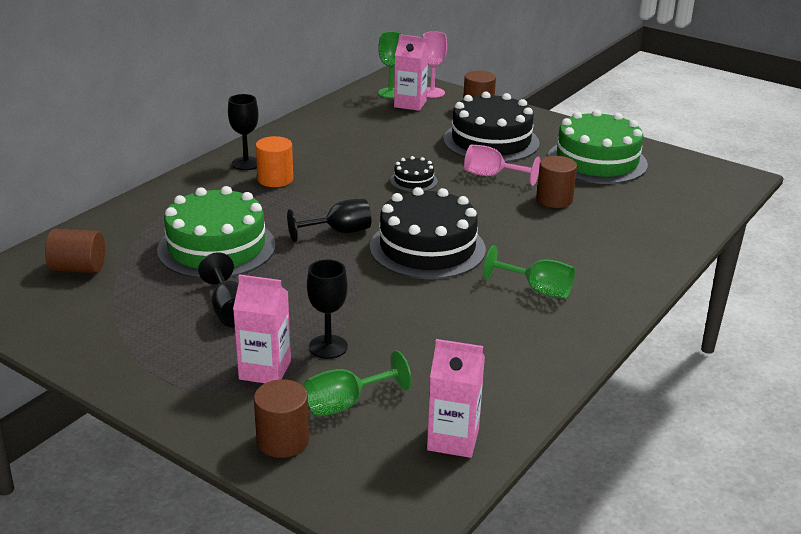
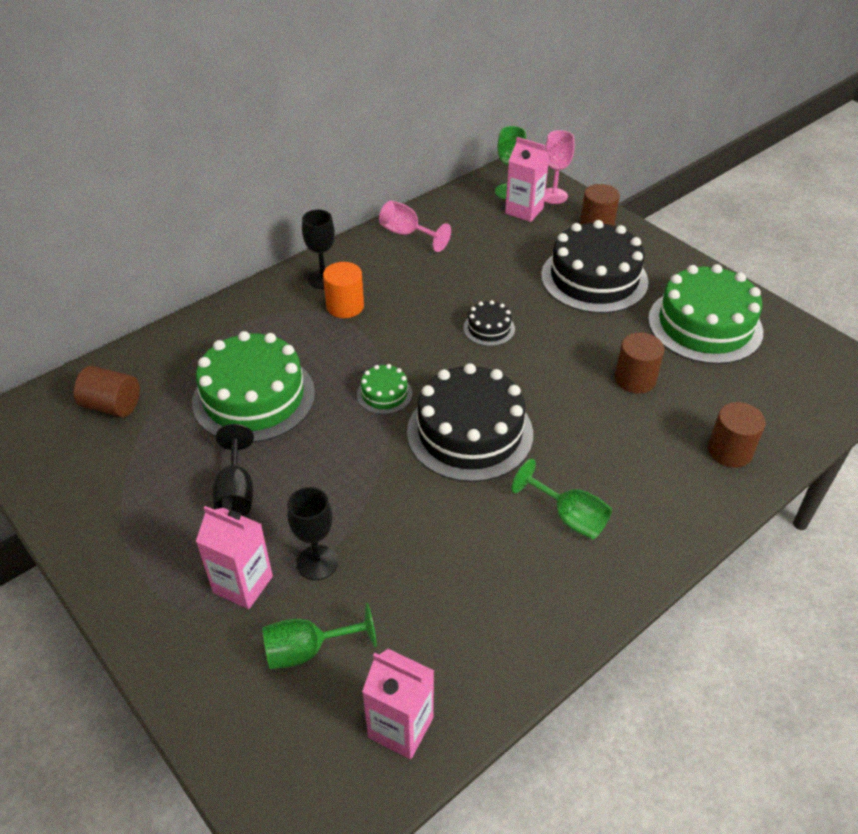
camera: 15 degrees right, 15 degrees up
brown cylinder [254,379,309,458] -> brown cylinder moved to [708,402,766,468]
black goblet [287,199,371,242] -> green cake [357,364,412,415]
pink goblet [464,145,540,186] -> pink goblet moved to [379,201,451,252]

